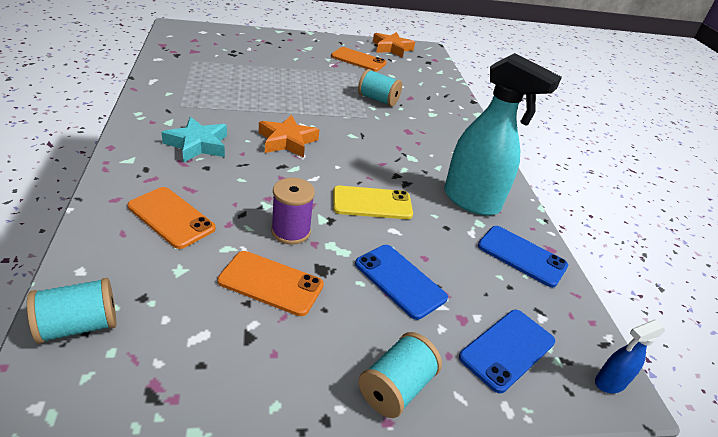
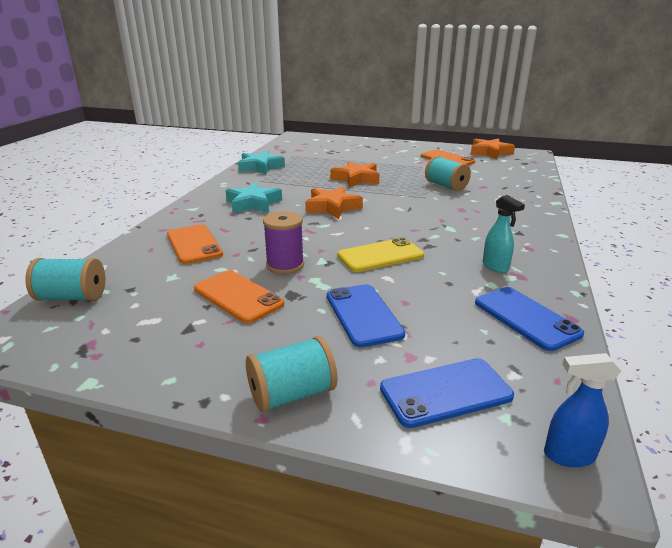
camera: 30 degrees right, 10 degrees down
yellow phone [333,186,413,219] -> yellow phone turned 45 degrees counterclockwise [337,237,424,272]
turquoise spray bottle [444,53,562,216] -> turquoise spray bottle [483,195,525,273], size x0.44
none -> turquoise star [238,151,285,174]
none -> orange star [330,161,380,187]

